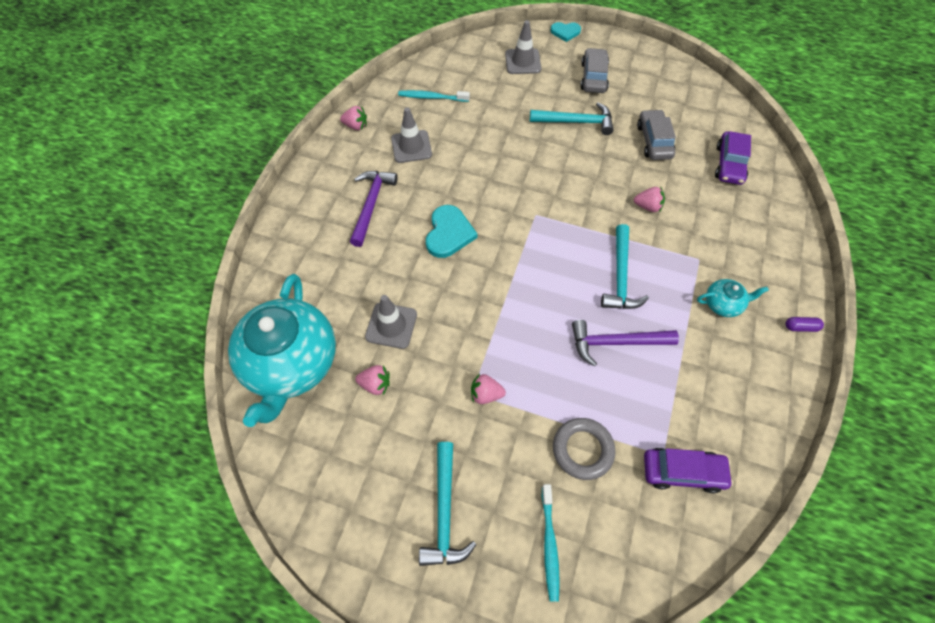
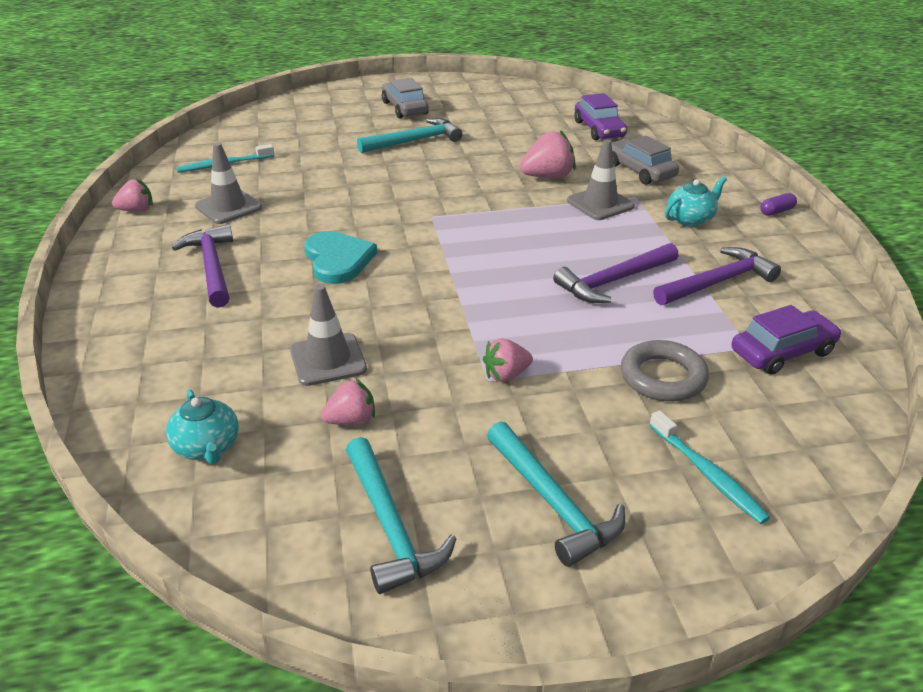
camera: 30 degrees left, 25 degrees down
turquoise teapot [228,274,336,427] -> turquoise teapot [166,390,239,464], size x0.42
grey traffic cone [505,20,541,74] -> grey traffic cone moved to [567,140,635,220]
turquoise heart [550,22,581,42] -> none
turquoise hammer [601,224,649,309] -> turquoise hammer moved to [346,437,456,594]
pink strawberry [634,187,665,212] -> pink strawberry [520,130,576,178], size x1.53
grey car [637,109,676,160] -> grey car moved to [611,135,679,185]
none -> purple hammer [653,247,781,305]

